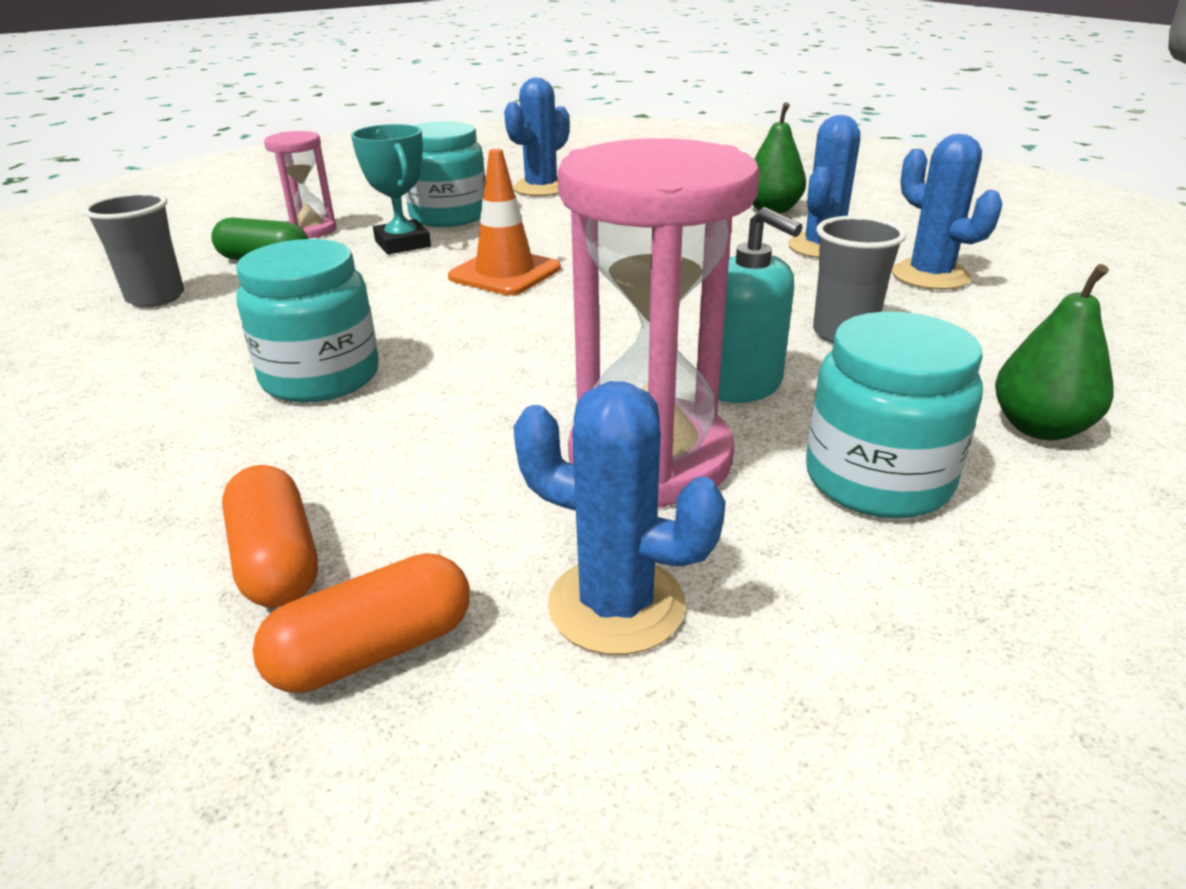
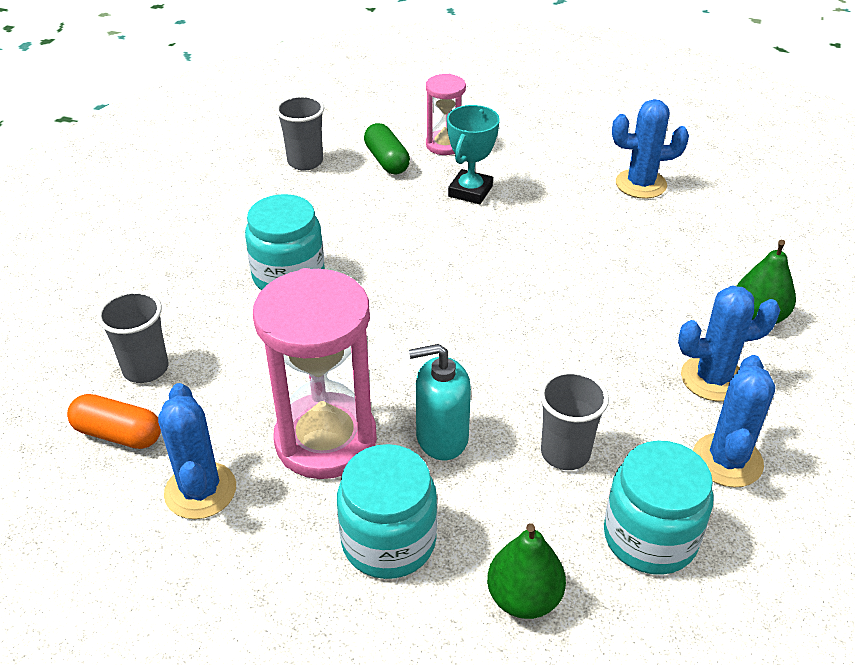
camera: 50 degrees right, 10 degrees up
orange capsule [222,465,318,607] -> grey cup [97,290,168,383]
turquoise jar [405,121,486,227] -> turquoise jar moved to [604,440,714,575]
orange traffic cone [448,149,561,295] -> none
turquoise soap dispenser [718,207,802,403] -> turquoise soap dispenser turned 75 degrees clockwise [409,344,471,460]

